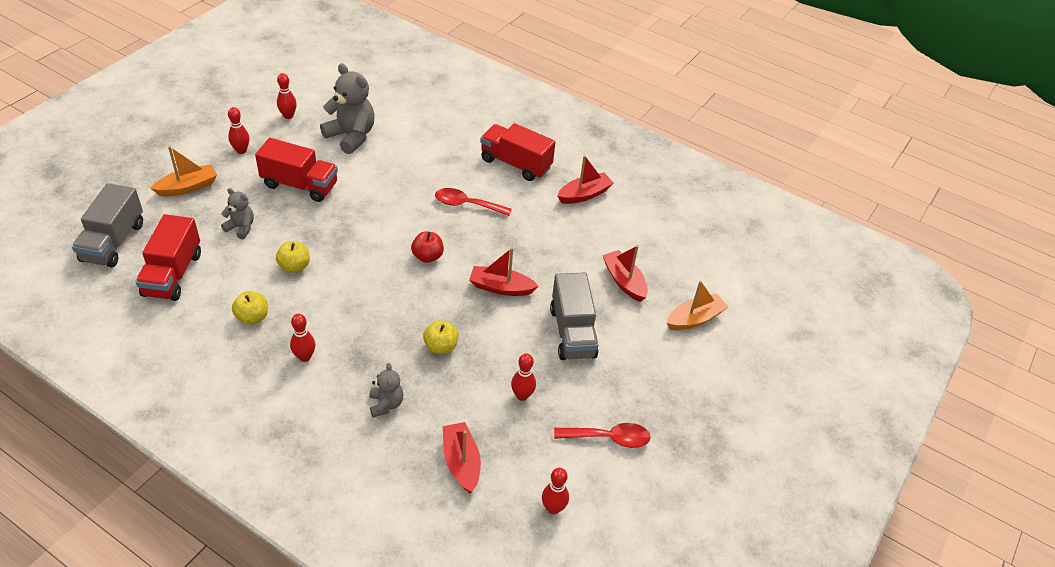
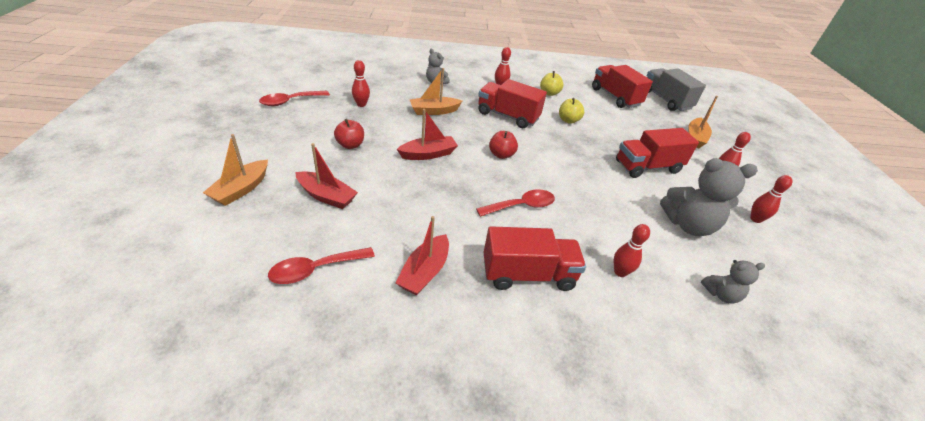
camera: 145 degrees right, 5 degrees down
grey teddy bear [221,188,254,239] -> grey teddy bear moved to [701,260,765,303]
yellow apple [423,320,458,354] -> orange boat [409,68,462,115]
red boat [443,422,481,493] -> none
red bowling pin [542,468,569,514] -> red bowling pin moved to [614,224,650,277]
grey truck [550,273,598,360] -> red apple [334,119,364,149]
none -> red spoon [268,247,375,284]
none -> red truck [478,79,547,128]

